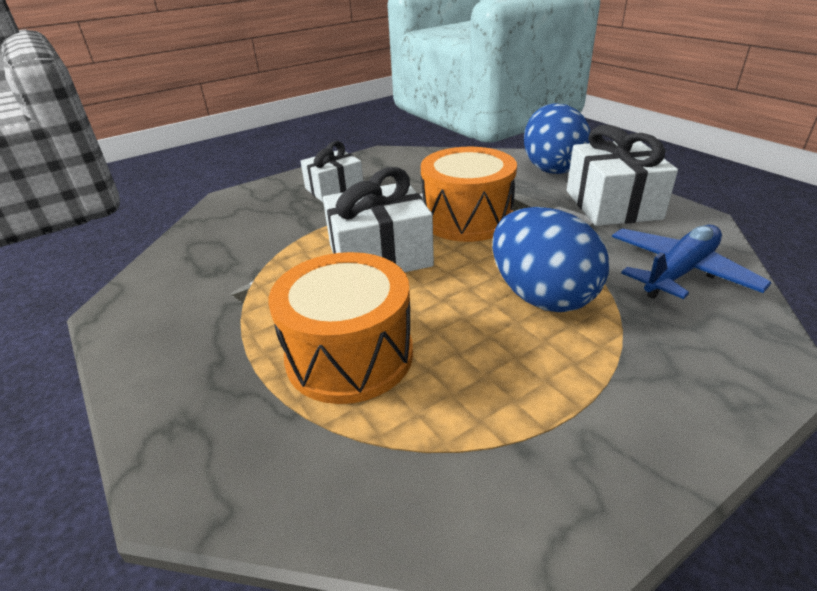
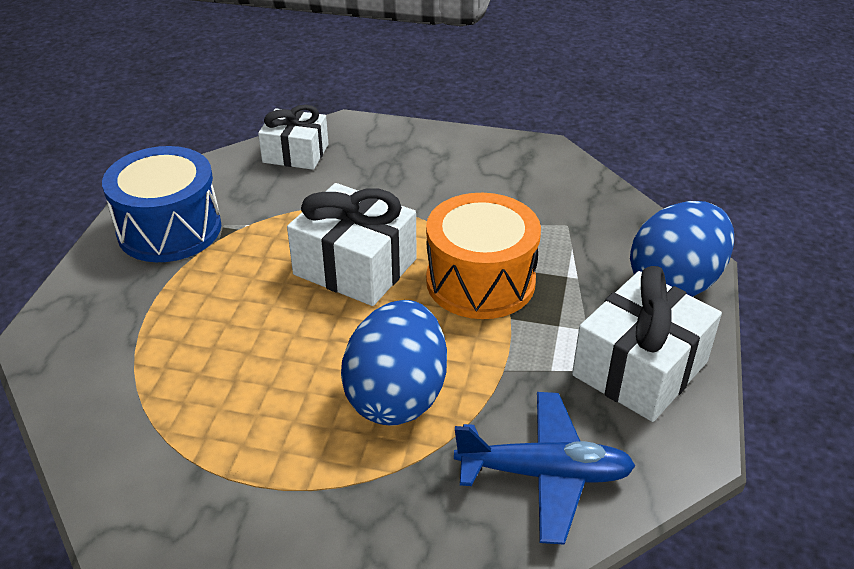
camera: 45 degrees right, 5 degrees up
orange drum [269,252,413,404] -> none
white gift [300,141,363,202] -> white gift moved to [258,104,328,170]
none -> blue drum [102,146,221,262]

